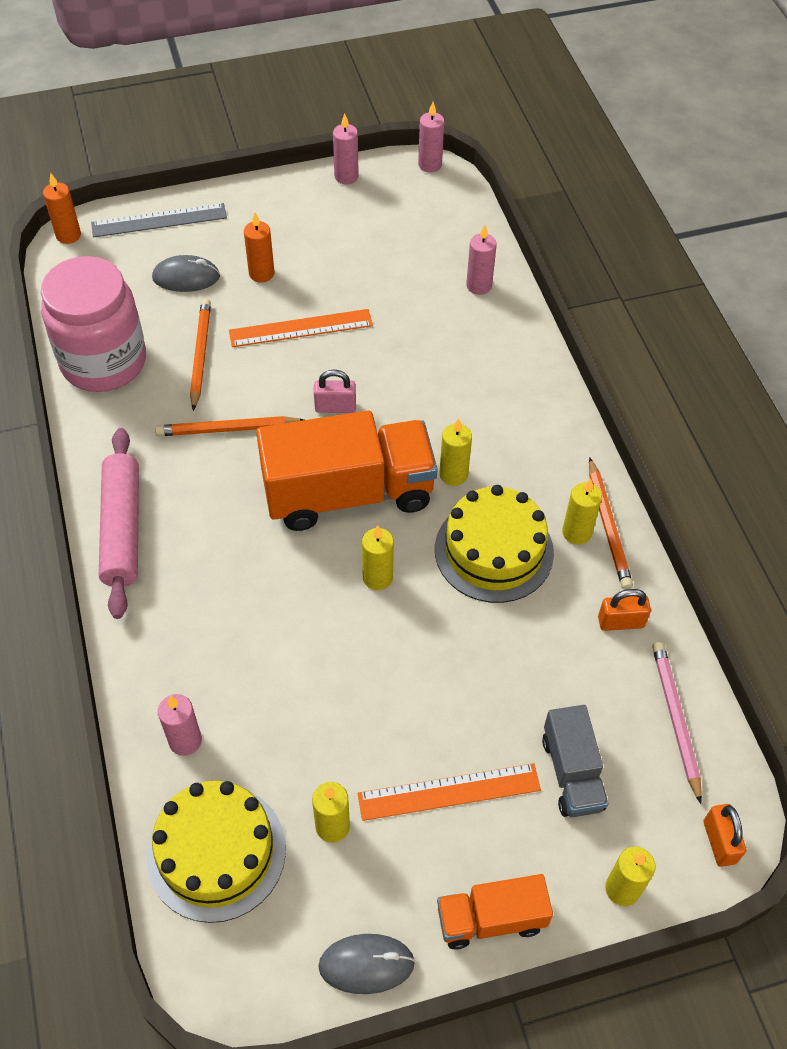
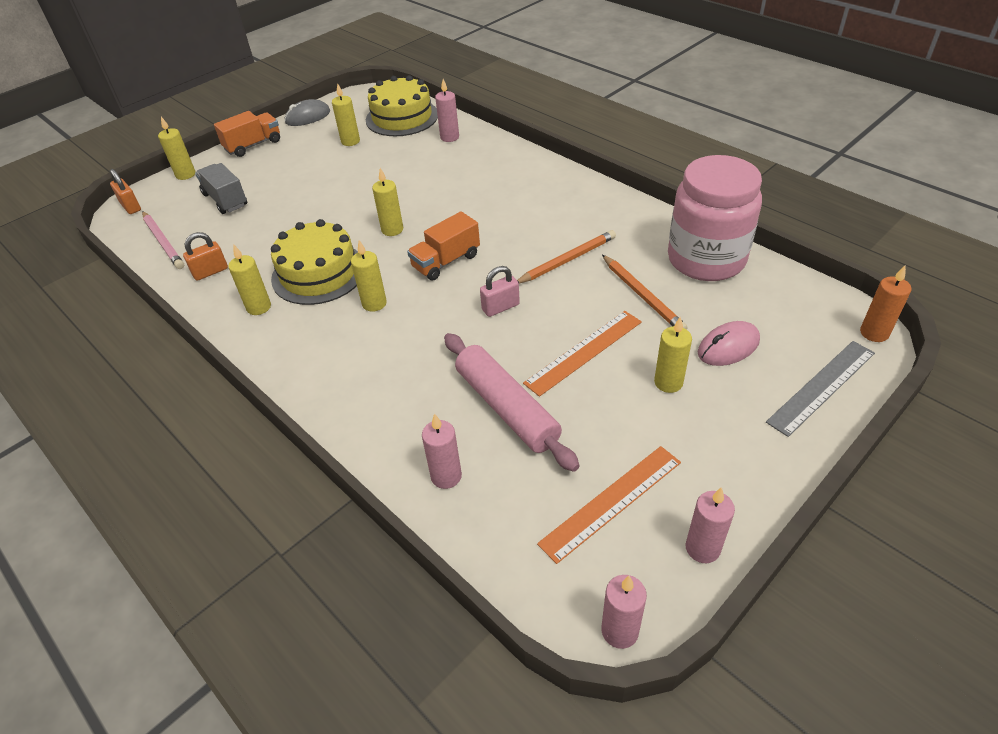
camera: 155 degrees right, 10 degrees down
pink rolling pin [99,428,139,619] -> pink rolling pin moved to [444,333,580,472]
grey mouse [152,255,220,292] -> pink mouse [698,321,760,366]
orange candle [244,213,275,283] -> yellow candle [654,317,692,393]
orange truck [256,411,438,531] -> orange truck [407,211,480,280], size x0.52
orange ruler [358,763,541,821] -> orange ruler moved to [537,446,681,564]
orange pencil [589,457,633,590] -> none

